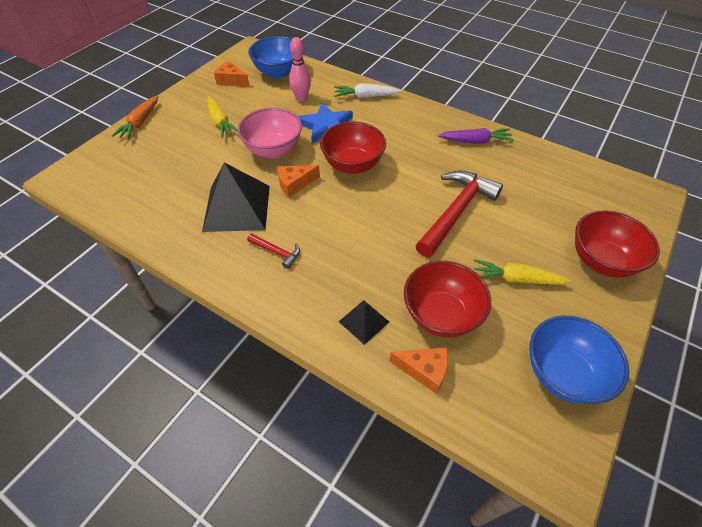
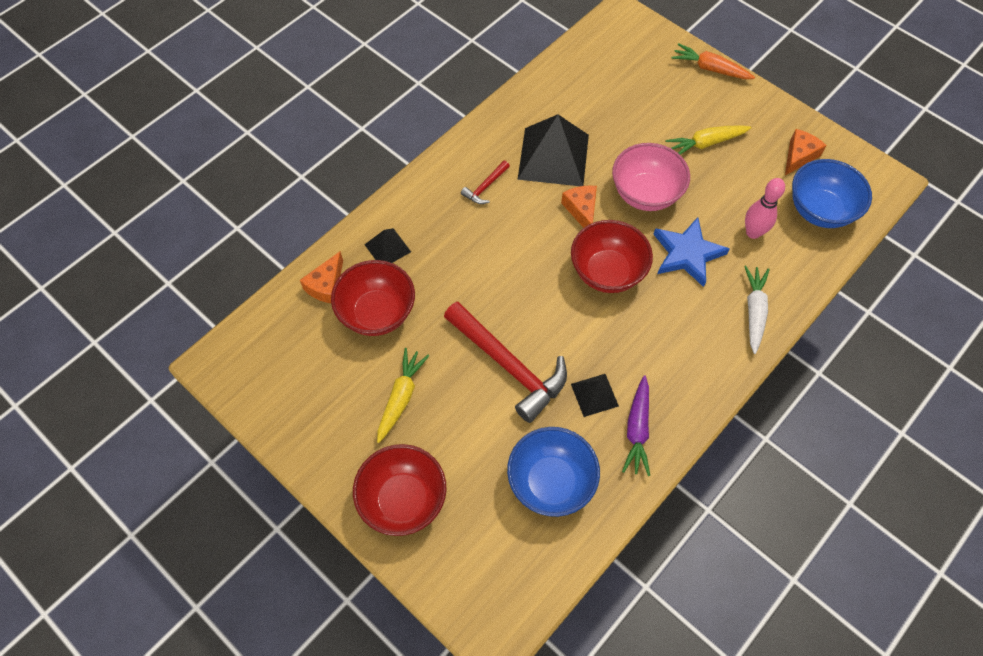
camera: 100 degrees right, 10 degrees up
blue bowl [530,315,629,404] -> blue bowl moved to [507,427,600,517]
none -> black pyramid [571,374,619,417]

